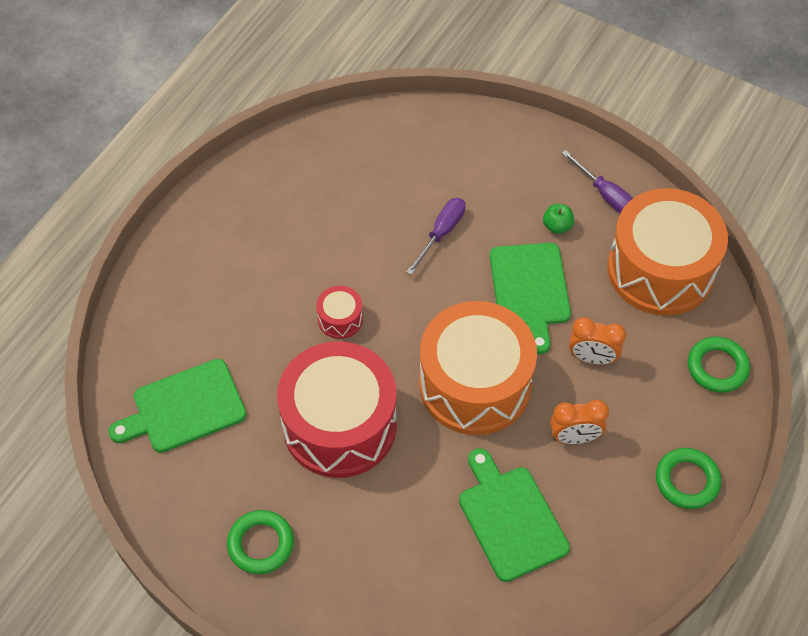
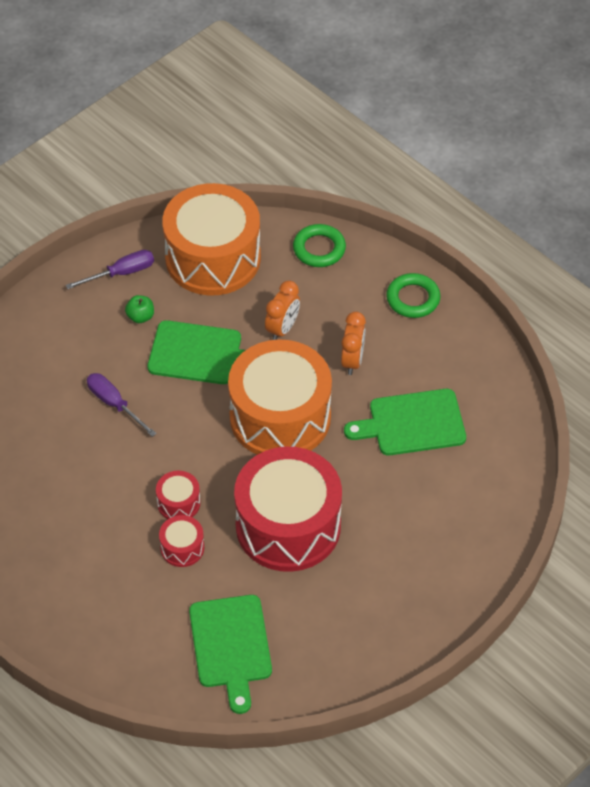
camera: 75 degrees left, 5 degrees down
green ring [227,510,294,574] -> none
none -> red drum [159,515,204,567]

